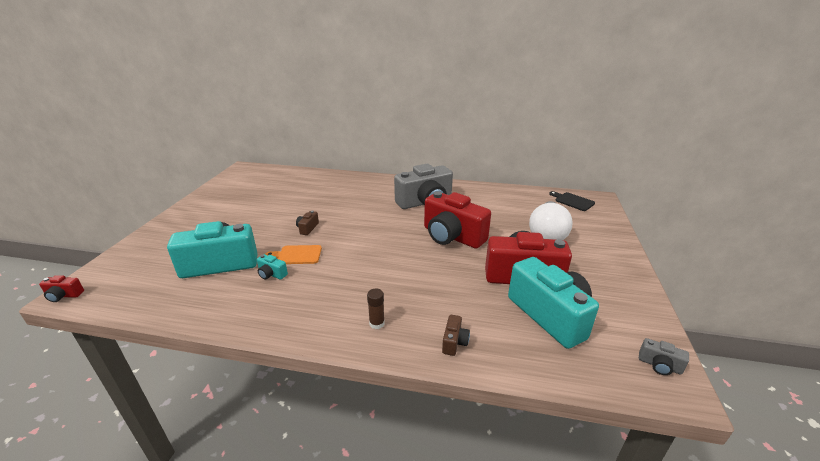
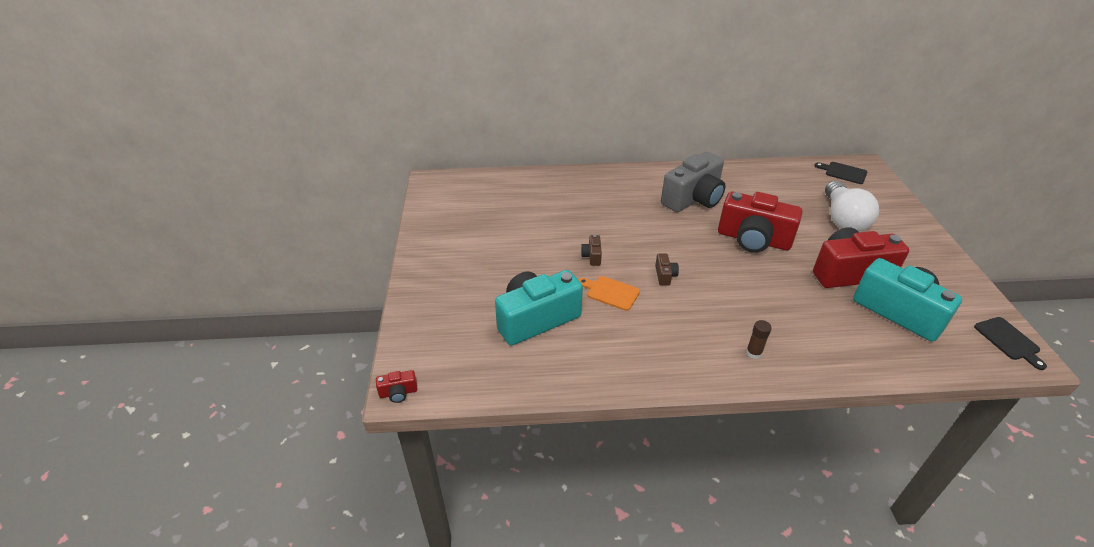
camera: 15 degrees left, 10 degrees up
turquoise camera [257,254,288,280] -> none
orange cutting board [265,245,322,264] -> orange cutting board turned 45 degrees clockwise [579,276,640,311]
brown camera [442,315,470,356] -> brown camera moved to [655,253,679,286]
grey camera [639,338,689,375] -> black cutting board [974,317,1047,370]

